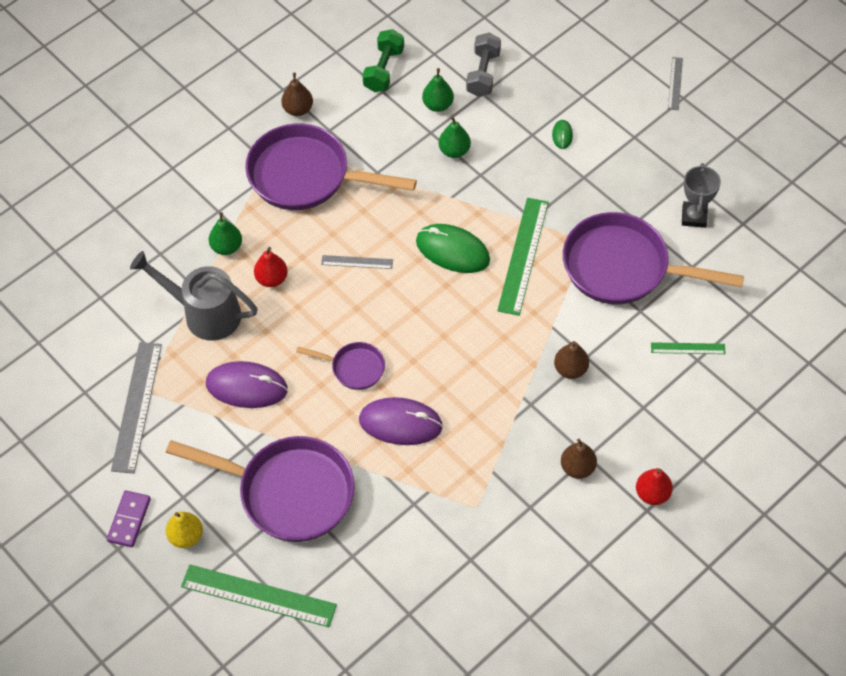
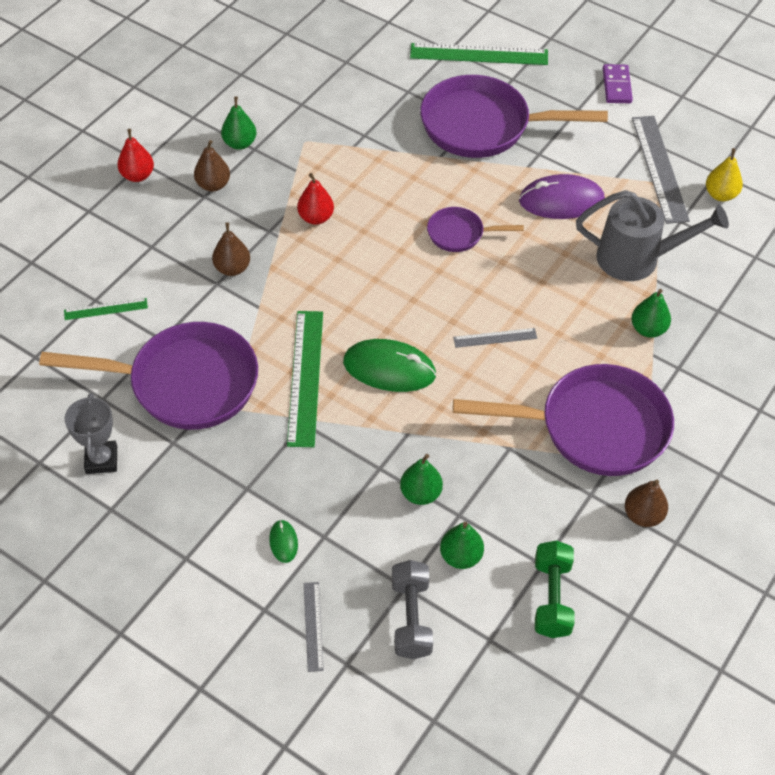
camera: 165 degrees right, 5 degrees down
yellow pear [166,512,203,548] -> yellow pear moved to [706,148,743,201]
red pear [254,247,288,287] -> red pear moved to [297,173,334,225]
purple mouse [359,397,443,445] -> none
grey ruler [668,57,683,110] -> grey ruler moved to [304,582,324,672]
none -> green pear [221,96,256,150]

